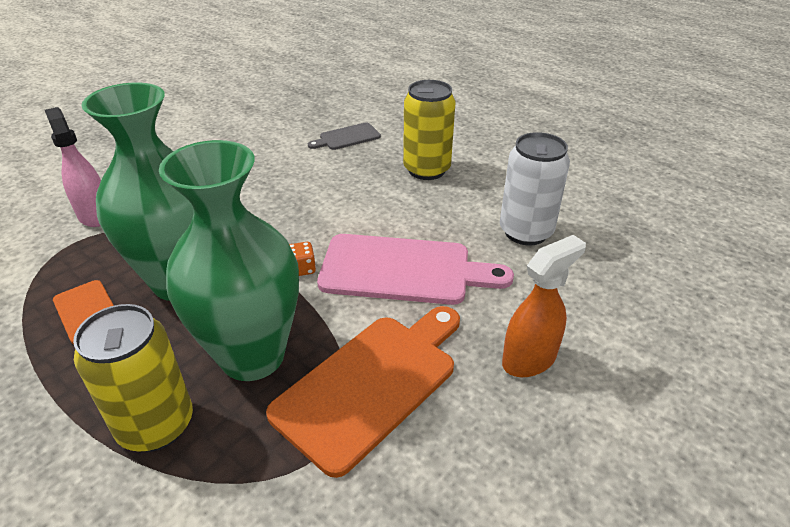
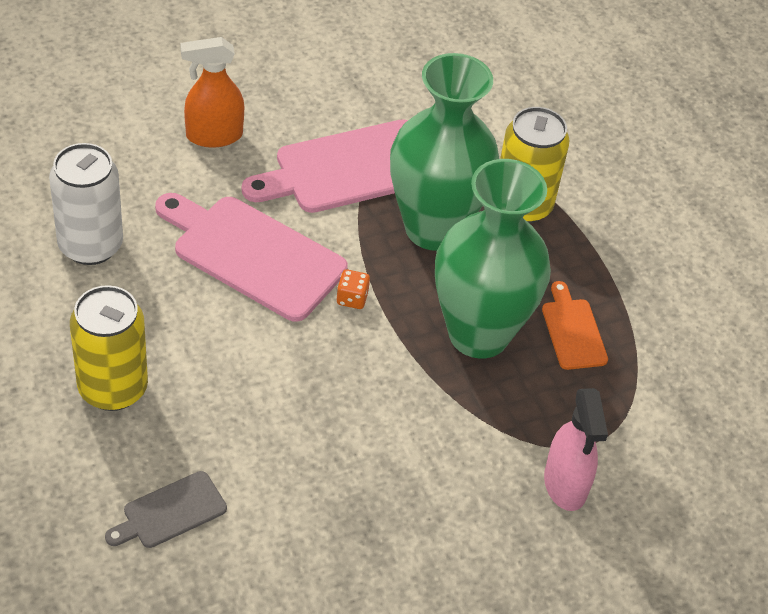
camera: 160 degrees left, 10 degrees up
orange cutting board [266,306,460,478] -> pink cutting board [242,119,408,213]
grey cutting board [308,123,381,150] -> grey cutting board turned 150 degrees clockwise [105,471,227,548]

